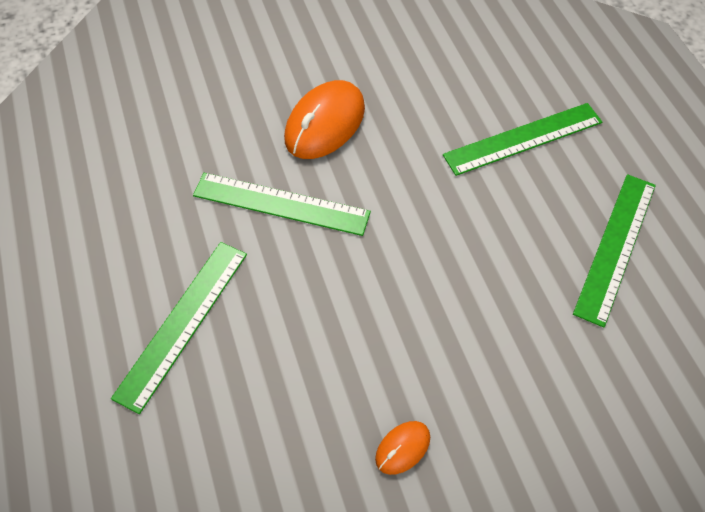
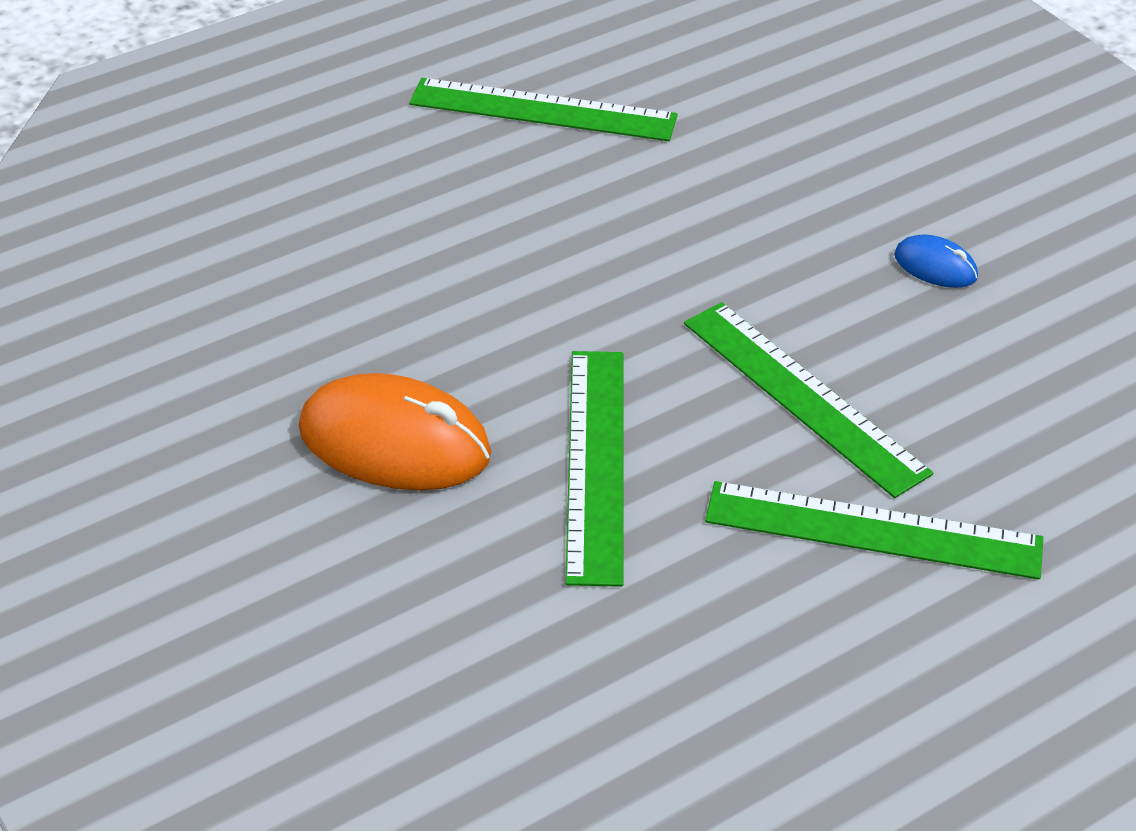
camera: 105 degrees left, 15 degrees down
orange mouse [375,421,430,475] -> blue mouse [894,234,978,288]
green ruler [443,103,602,176] -> green ruler moved to [684,302,933,498]

